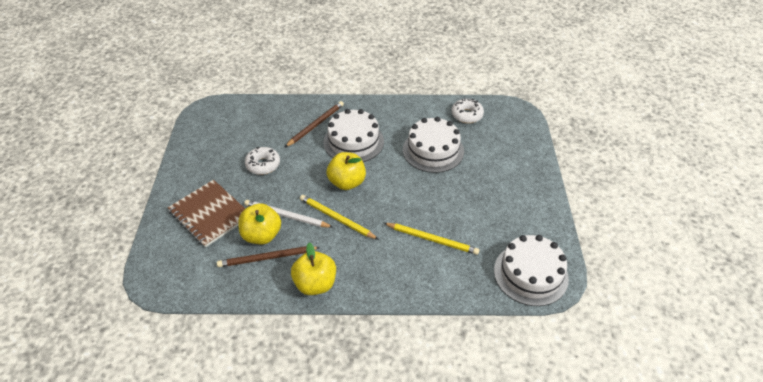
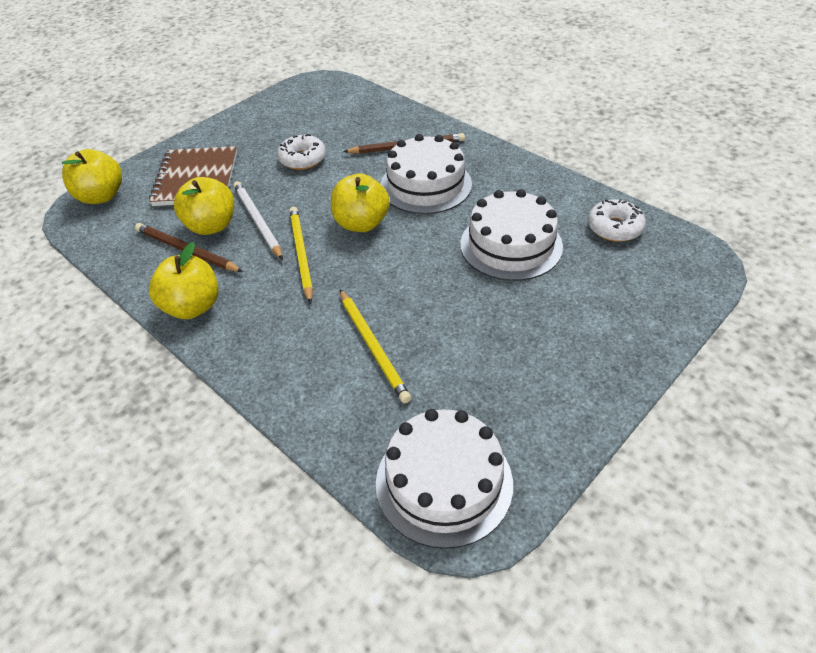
camera: 45 degrees right, 0 degrees up
none -> yellow apple [62,149,122,204]

